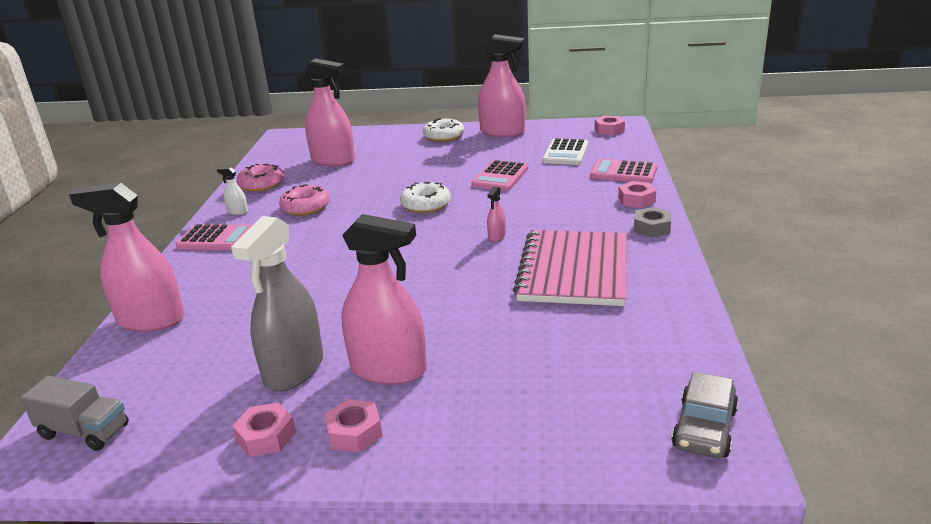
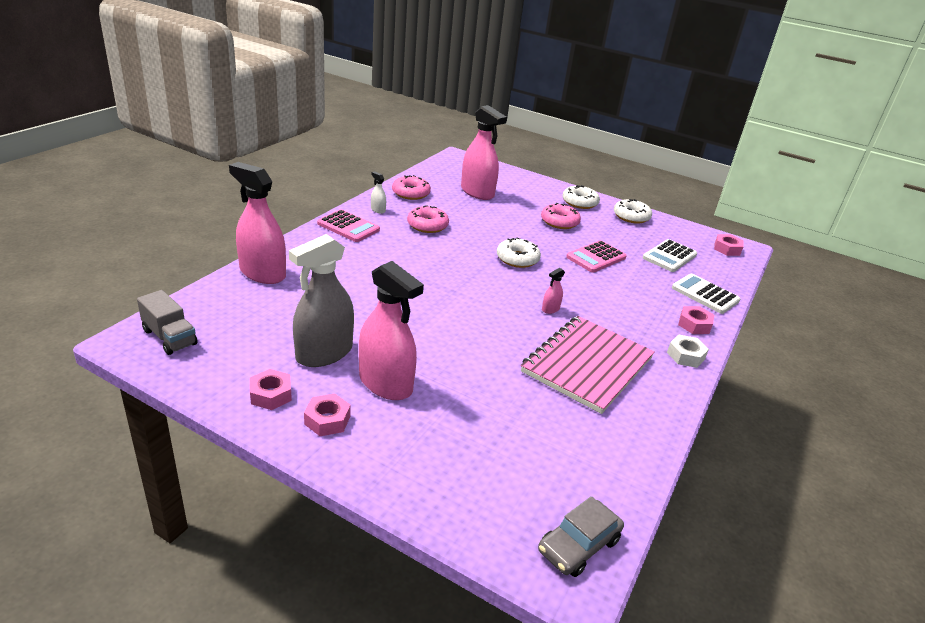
camera: 20 degrees right, 5 degrees up
pink spray bottle [478,34,525,137] -> white donut [614,199,652,224]
pink calculator [590,159,657,183] -> white calculator [672,274,740,314]
grey nut [634,207,672,238] -> white nut [667,335,709,368]
none -> pink donut [541,203,581,229]

